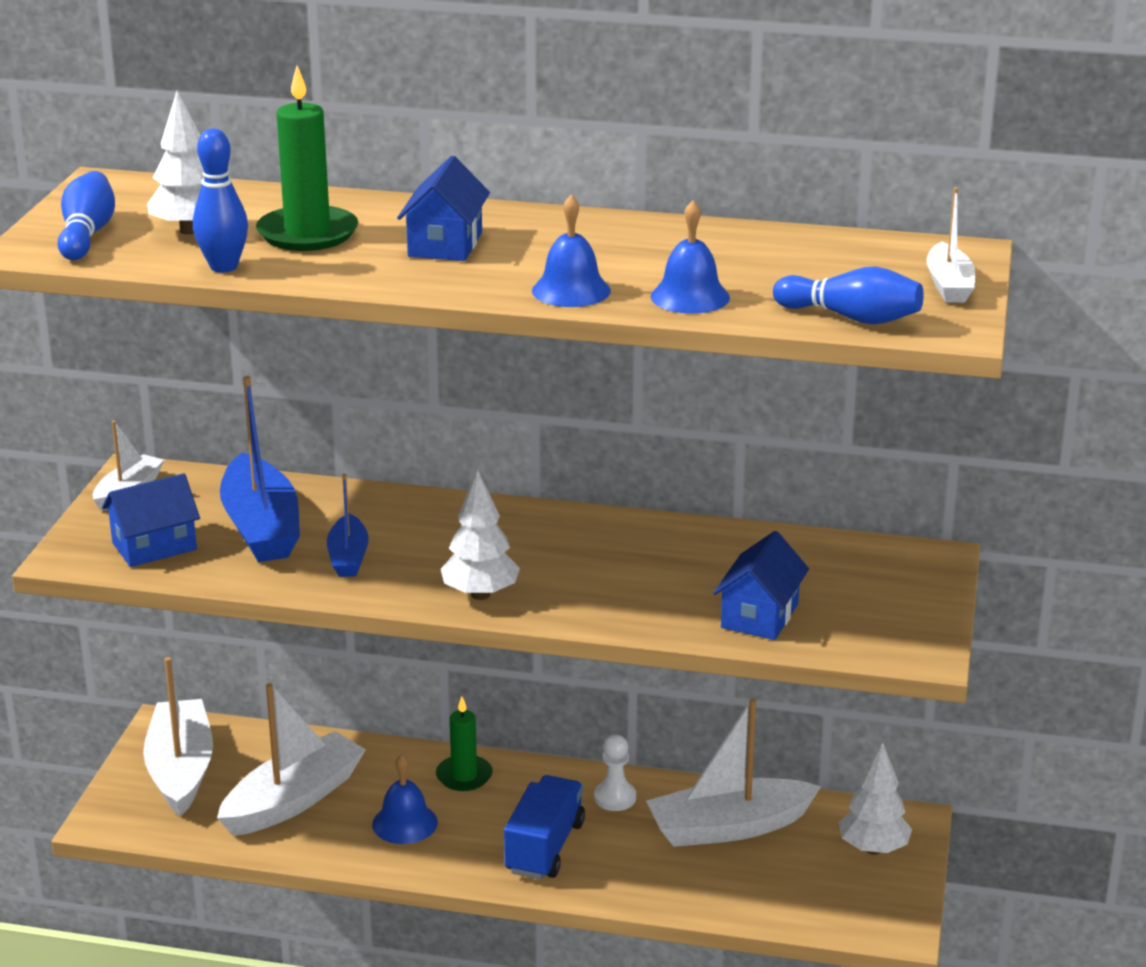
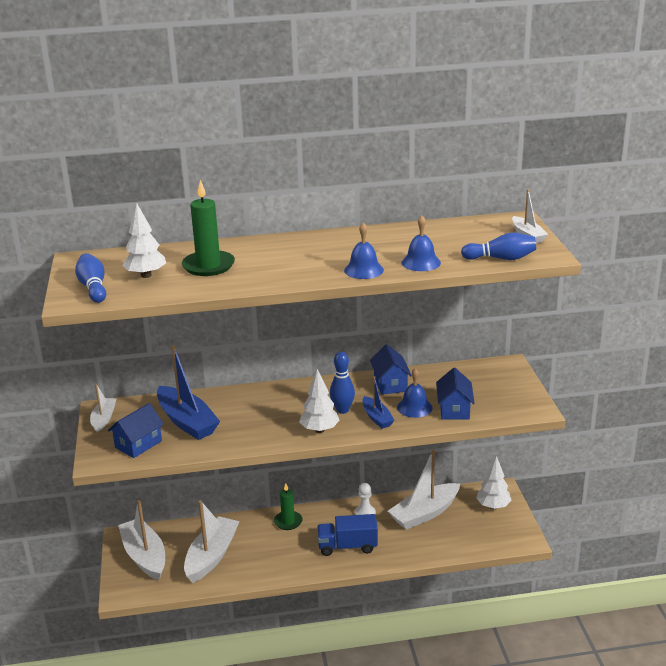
camera: 20 degrees left, 0 degrees up
blue bowling pin [193,129,248,273] -> blue bowling pin moved to [330,352,355,414]
blue boat [327,474,369,577] -> blue boat moved to [363,376,395,429]
blue bell [372,754,438,844] -> blue bell moved to [397,368,433,418]
blue house [397,156,490,261] -> blue house moved to [370,344,412,395]
blue truck [504,775,585,880] -> blue truck turned 90 degrees counterclockwise [317,514,378,556]

